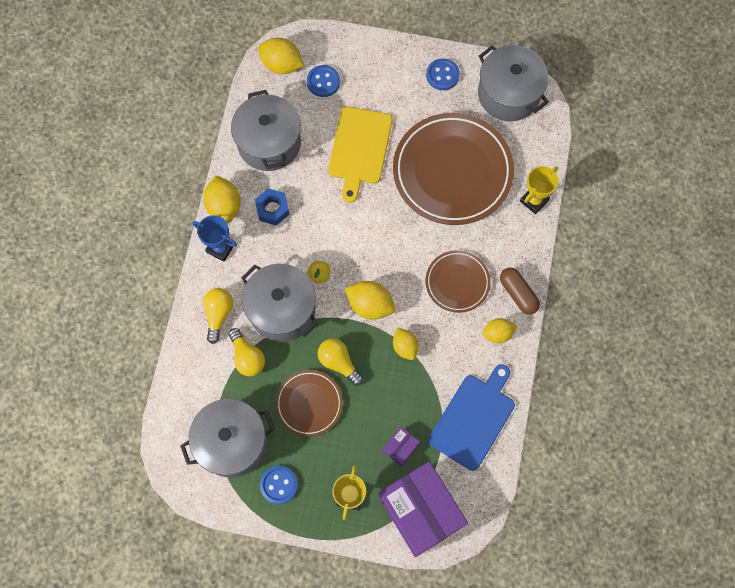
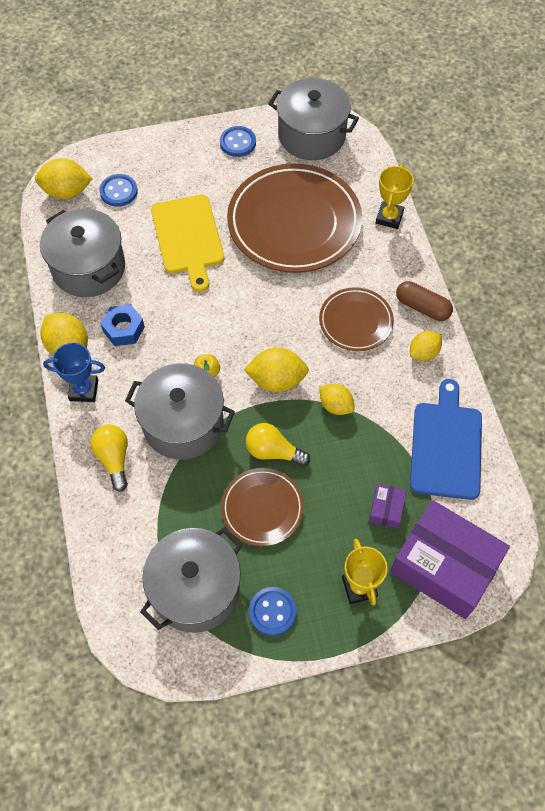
camera: 25 degrees left, 10 degrees down
yellow light bulb [228,328,265,376] -> none

